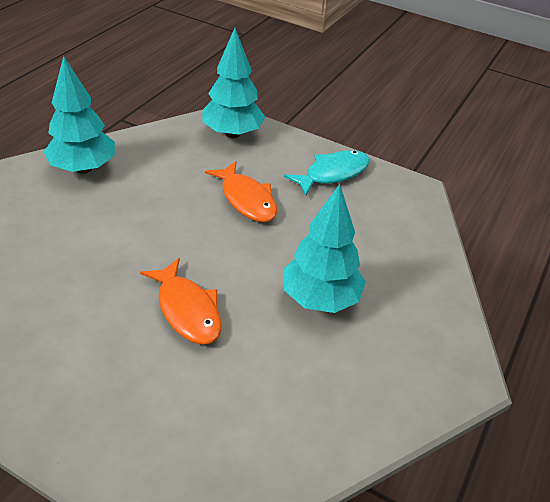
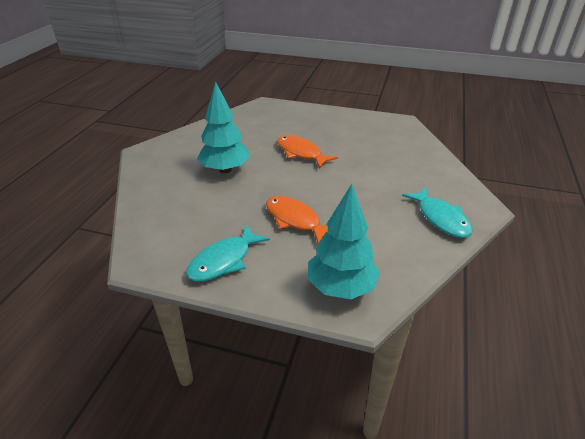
camera: 170 degrees right, 5 degrees down
turquoise tree [44,56,115,174] -> turquoise fish [402,187,472,238]

